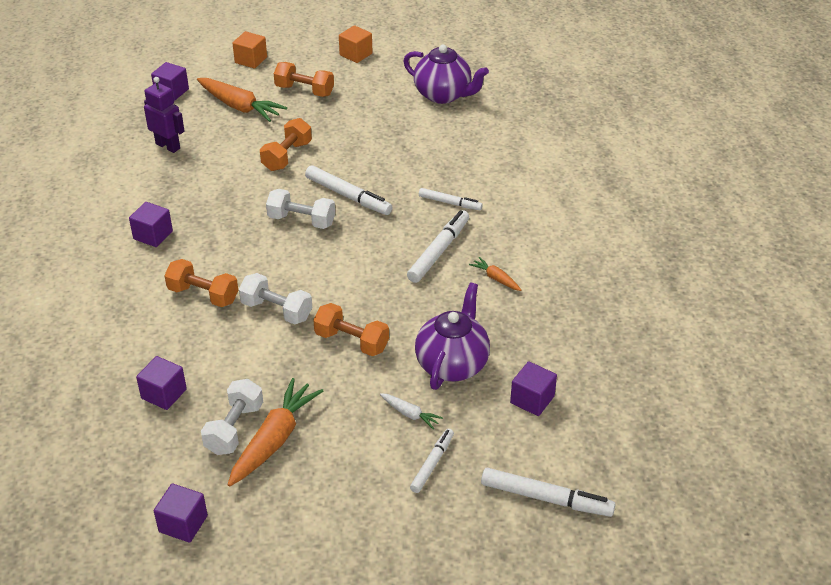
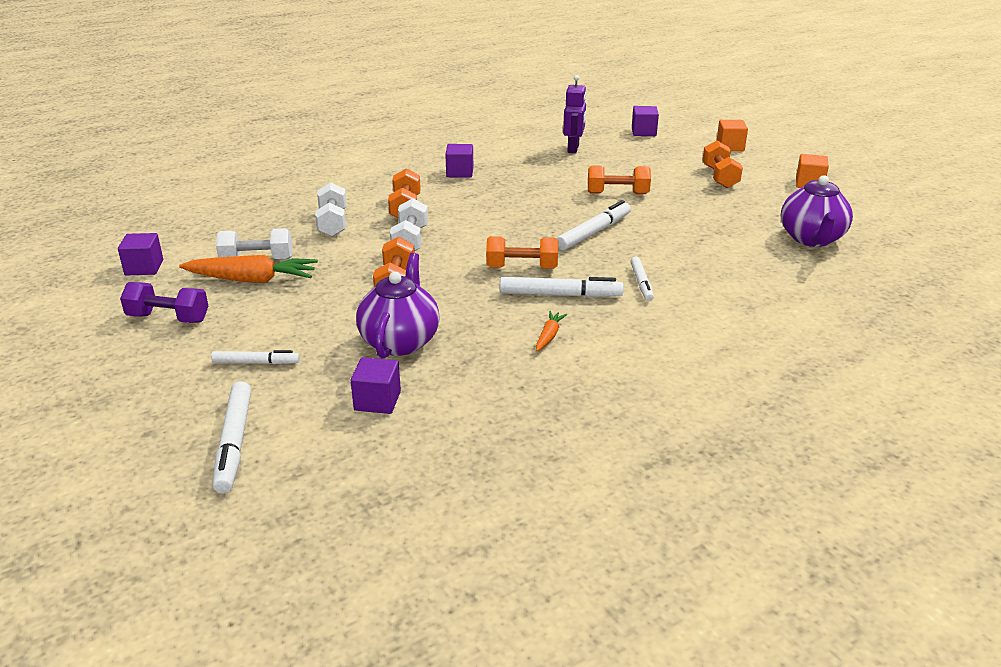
camera: 65 degrees right, 10 degrees down
purple cube [136,356,187,410] -> none
orange carrot [197,78,287,122] -> none
white dumbbell [266,189,335,229] -> white dumbbell moved to [315,182,347,237]
white marker [305,165,393,215] -> white marker turned 150 degrees counterclockwise [556,200,631,250]
white carrot [380,393,443,430] -> none
purple teapot [415,283,490,390] -> purple teapot turned 75 degrees counterclockwise [356,253,440,359]
none -> purple dumbbell [120,282,208,323]
none -> orange dumbbell [486,236,558,269]

